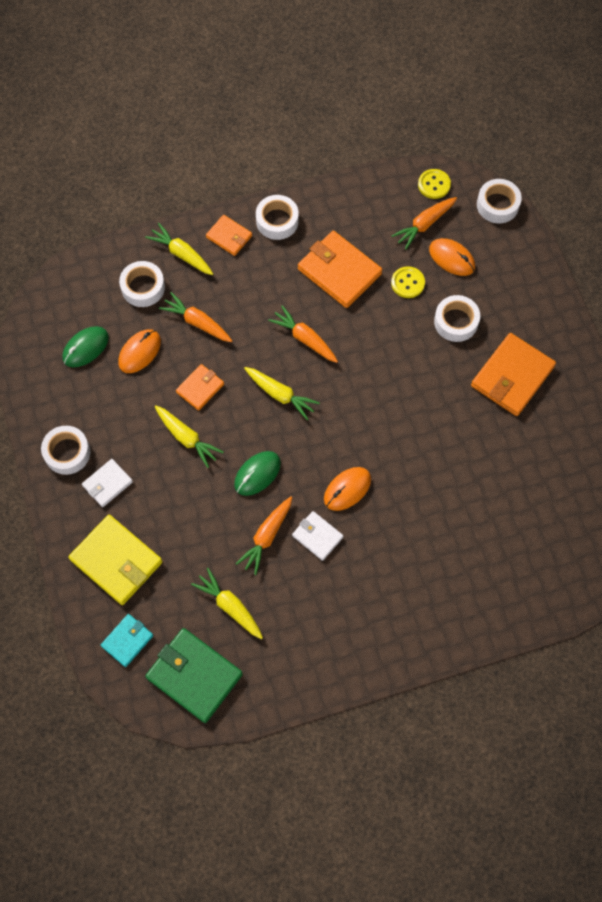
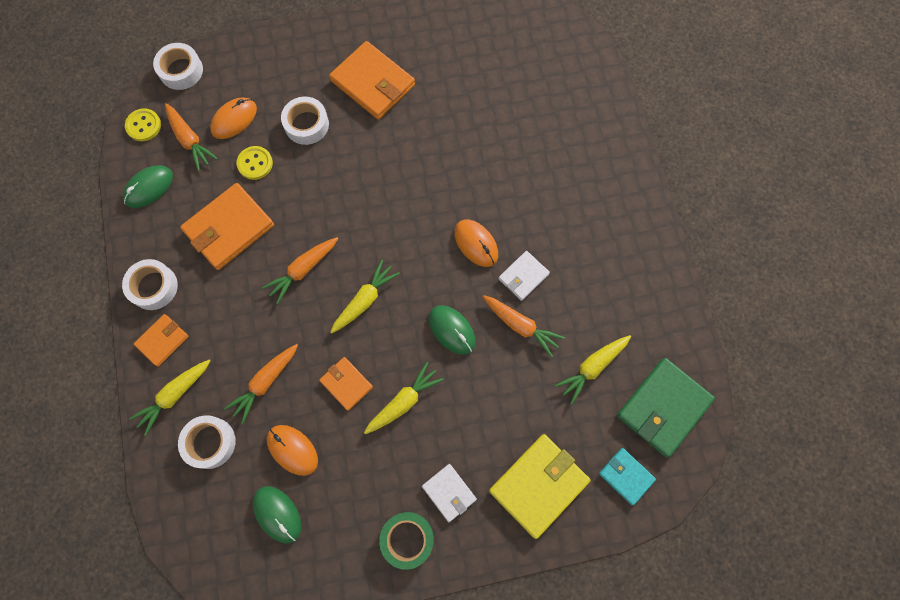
camera: 85 degrees left, 5 degrees up
white tape [41,426,90,475] -> green tape [379,512,434,570]
none -> green mouse [123,165,173,208]

